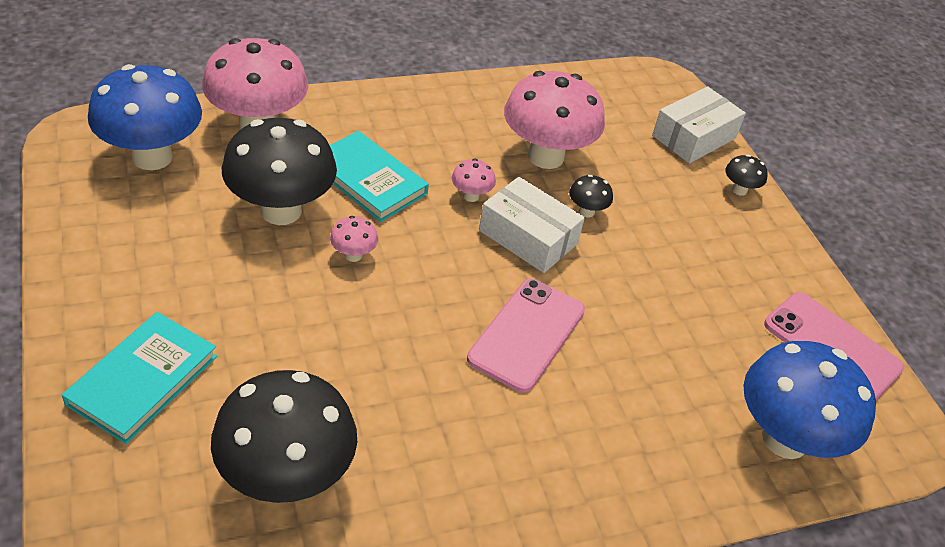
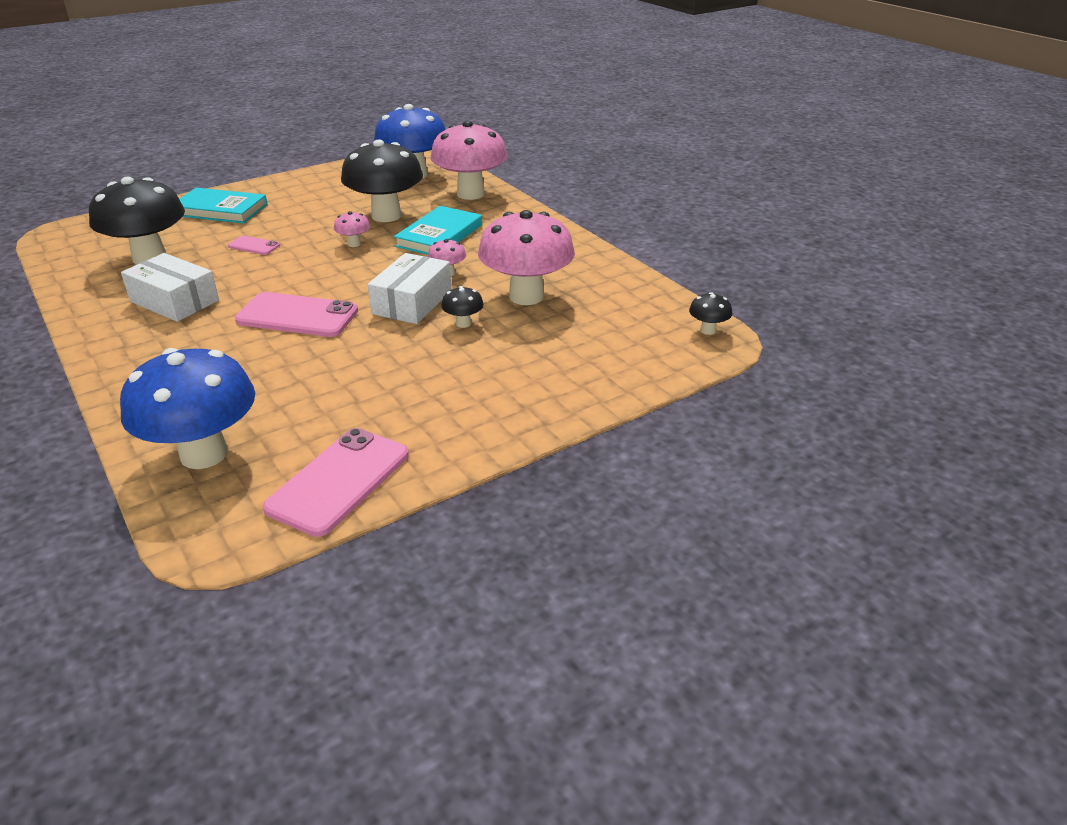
camera: 80 degrees right, 10 degrees down
white box [652,86,746,163] -> white box moved to [121,253,219,322]
black mushroom [725,155,768,196] -> black mushroom moved to [689,292,733,335]
none -> pink phone [228,236,280,255]

